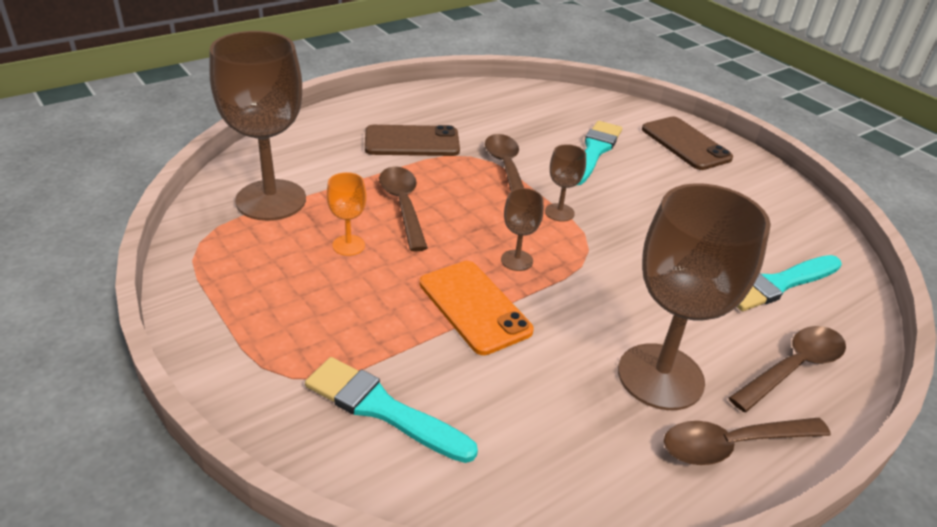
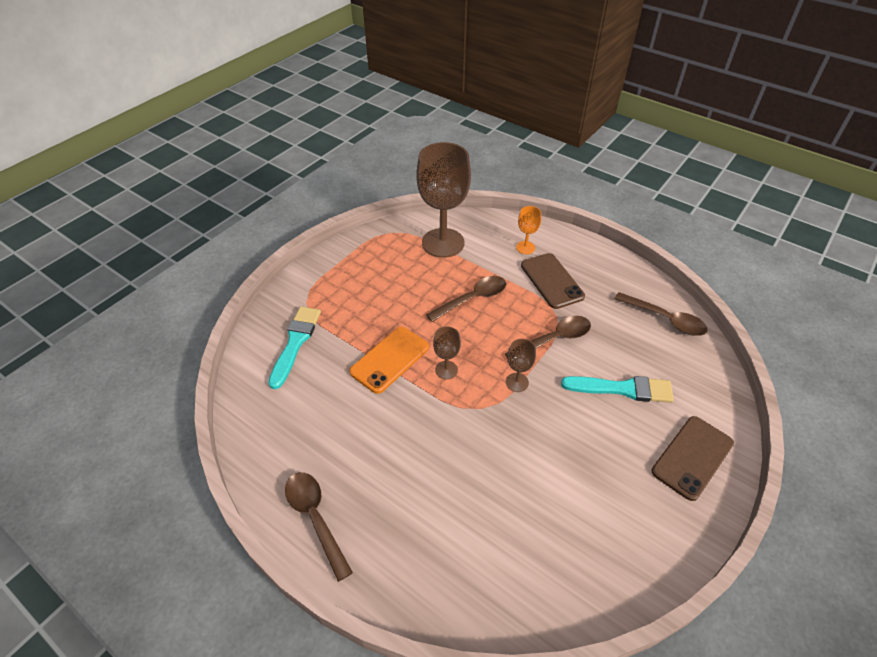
camera: 75 degrees right, 10 degrees up
orange goblet [327,172,367,256] -> orange goblet moved to [516,206,541,254]
brown goblet [618,183,771,410] -> none
brown spoon [729,326,846,412] -> brown spoon moved to [614,292,708,336]
turquoise brush [737,255,842,311] -> none

